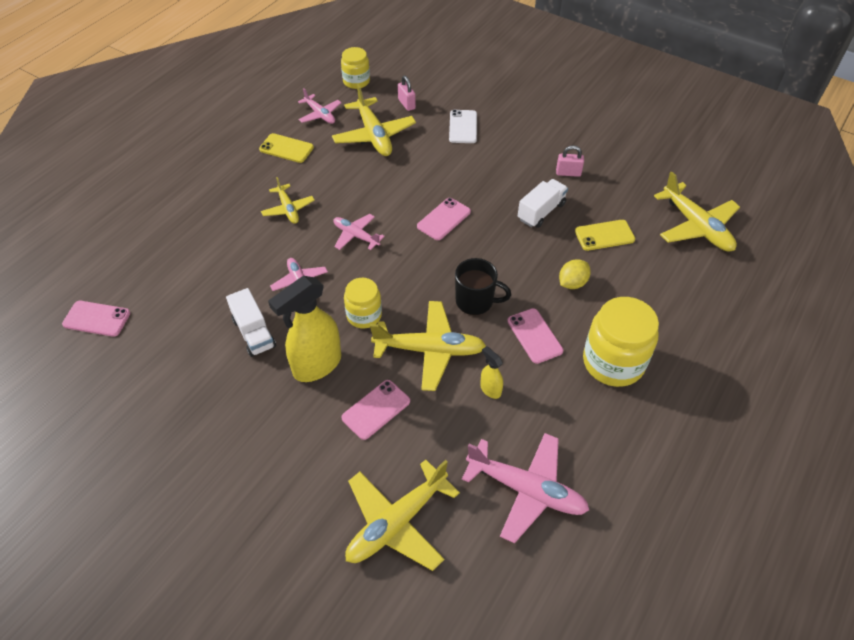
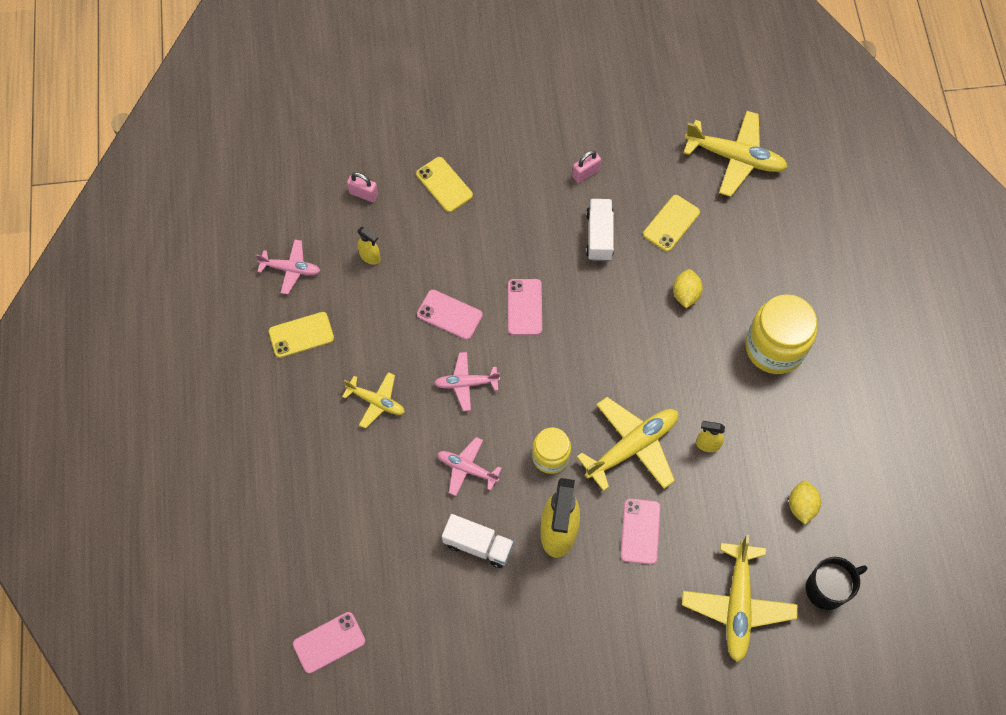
camera: 40 degrees left, 15 degrees up
yellow plane [332,84,416,156] -> yellow spray bottle [358,227,381,265]
yellow jar [341,47,370,89] -> none
white phone [449,110,477,143] -> yellow phone [416,157,473,212]
black mug [455,258,511,315] -> black mug moved to [806,557,867,610]
pink plane [462,433,589,543] -> yellow lemon [789,481,821,524]
pink phone [507,308,563,364] -> pink phone moved to [417,290,483,340]

